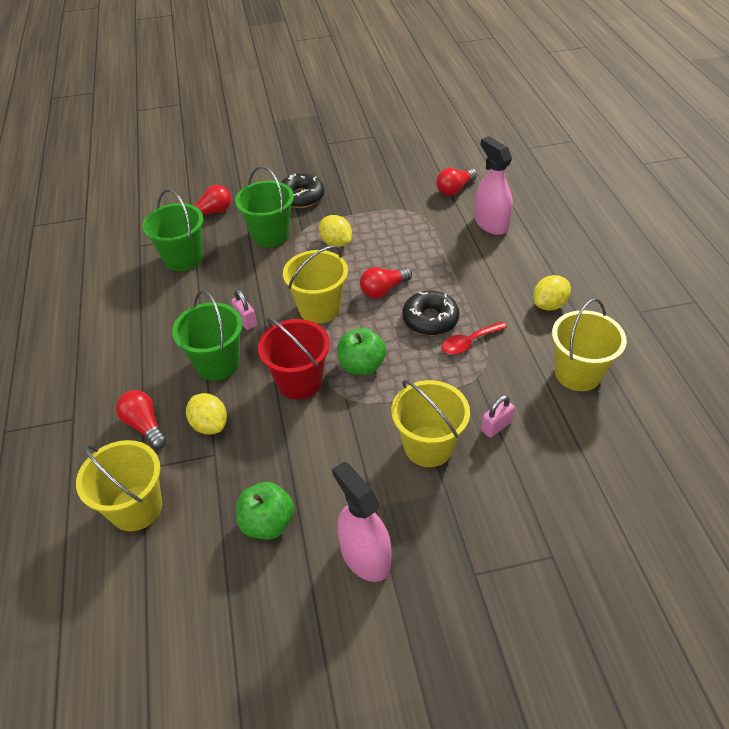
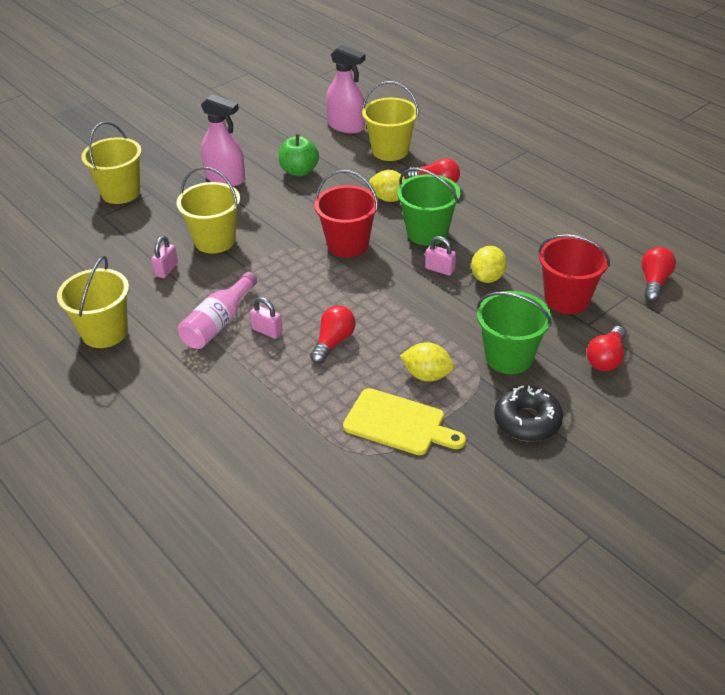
camera: 150 degrees right, 5 degrees down
green bucket [143,189,204,271] -> red bucket [538,234,610,314]
yellow bucket [283,246,348,324] -> yellow bucket moved to [81,122,142,204]
green apple [337,328,386,375] -> none
black donut [402,291,459,336] -> pink padlock [250,297,283,339]
red light bulb [436,168,477,196] -> red light bulb moved to [641,247,676,302]
red spoon [442,321,507,354] -> pink bottle [178,272,257,349]
pink spray bottle [474,136,513,235] -> pink spray bottle moved to [326,45,366,134]
yellow lemon [533,275,571,311] -> yellow lemon moved to [471,246,507,283]
none -> yellow cutting board [343,388,466,455]

